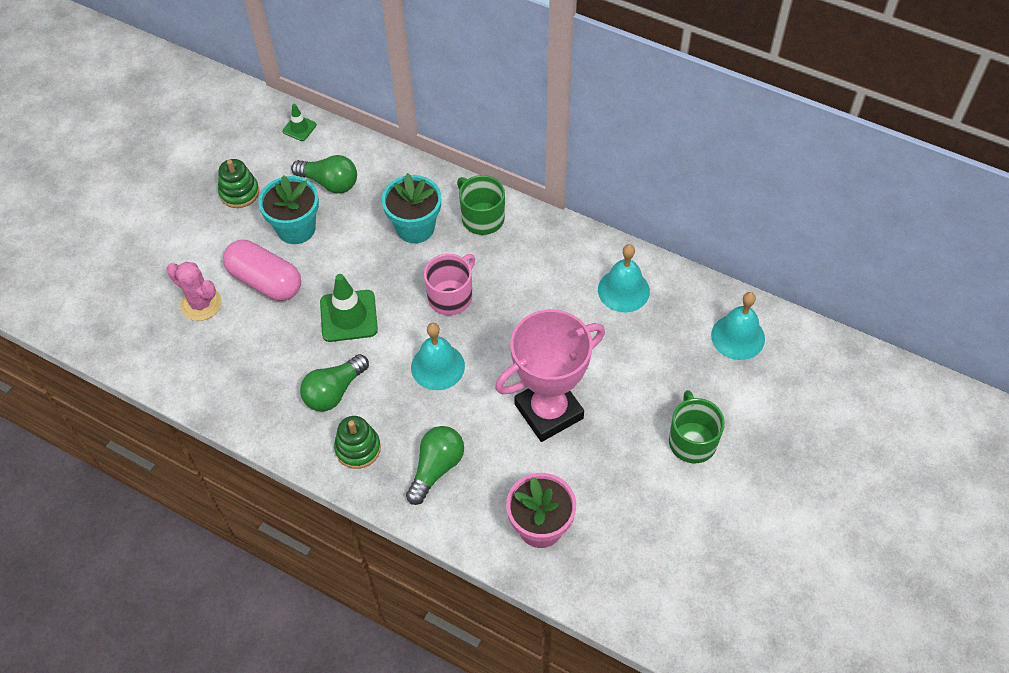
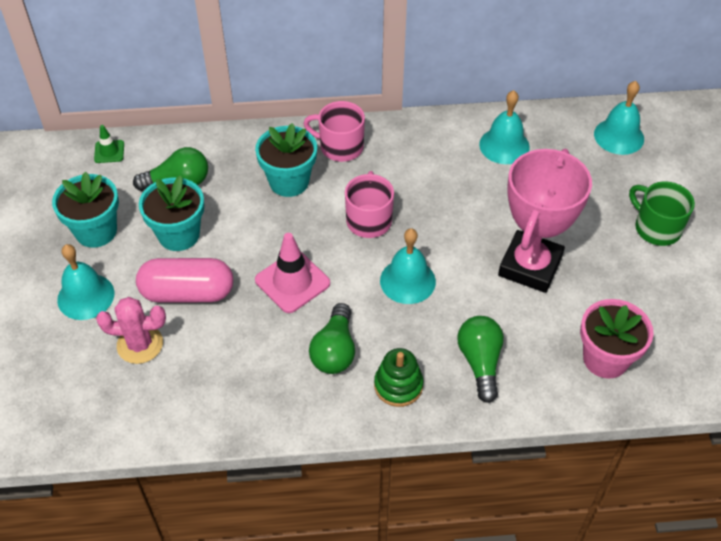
camera: 35 degrees left, 5 degrees down
green stacking toy [218,159,259,208] -> turquoise flower pot [52,172,119,248]
green traffic cone [320,274,378,342] -> pink traffic cone [255,233,330,313]
green mug [457,175,505,235] -> pink mug [303,101,365,162]
none -> turquoise bell [57,244,114,320]

